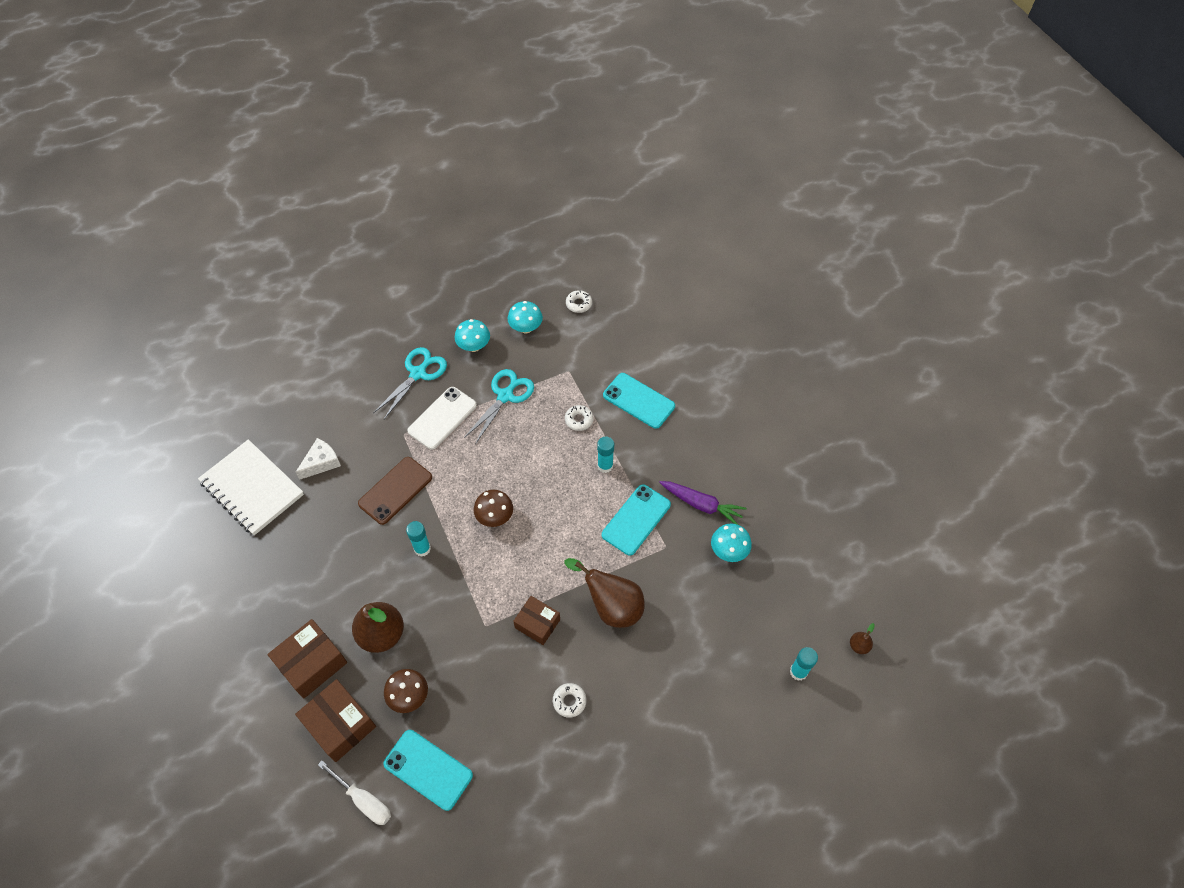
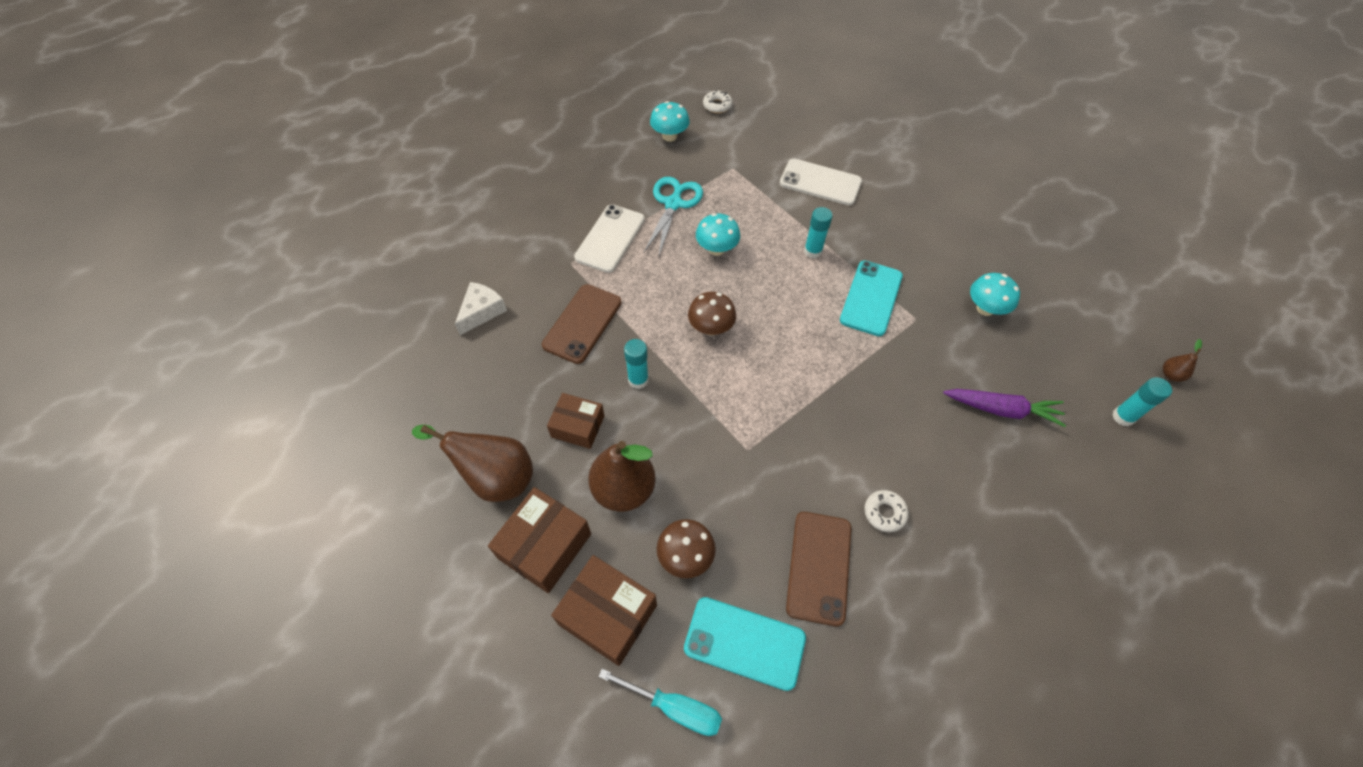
camera: 15 degrees left, 0 degrees up
white notebook [198,439,304,535] -> none
white screwdriver [318,760,391,825] -> turquoise screwdriver [598,669,722,736]
turquoise scissors [373,347,447,419] -> none
turquoise mushroom [455,319,490,352] -> turquoise mushroom moved to [696,213,740,256]
brown box [513,596,560,645] -> brown box moved to [547,393,604,449]
brown pear [564,558,645,628] -> brown pear moved to [412,424,533,502]
white donut [565,405,593,431] -> none
turquoise phone [603,373,675,429] -> white phone [780,159,862,205]
purple carrot [659,481,747,525] -> purple carrot moved to [943,389,1066,427]
none -> brown phone [786,512,851,626]

